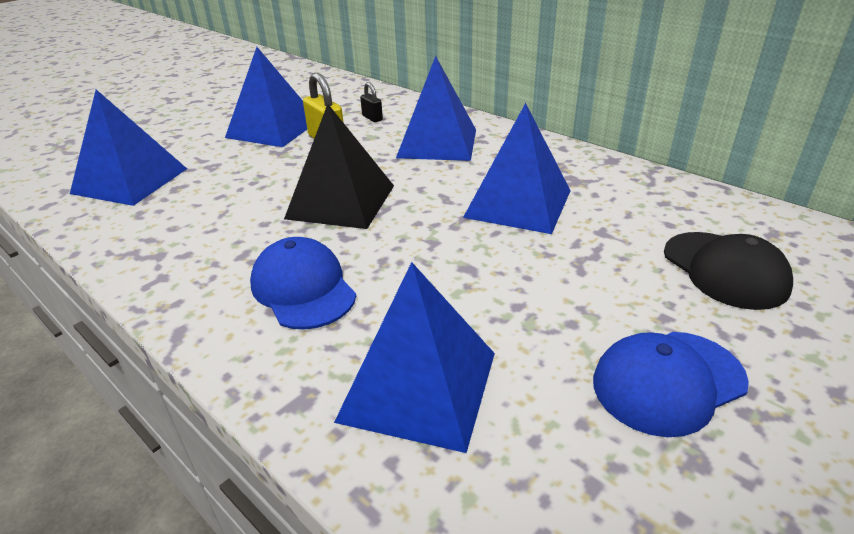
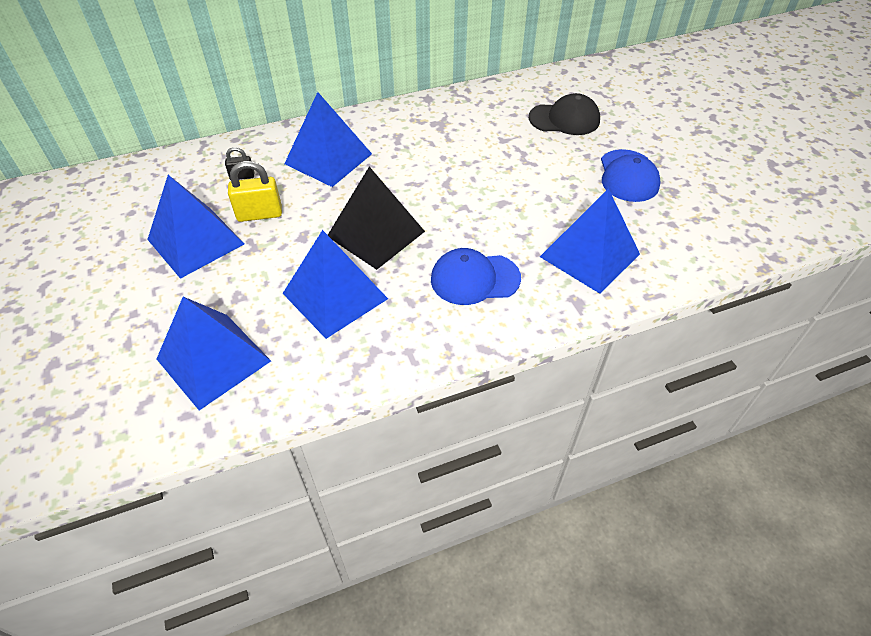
camera: 65 degrees left, 15 degrees up
blue pyramid [463,103,571,234] -> blue pyramid moved to [282,230,388,339]

